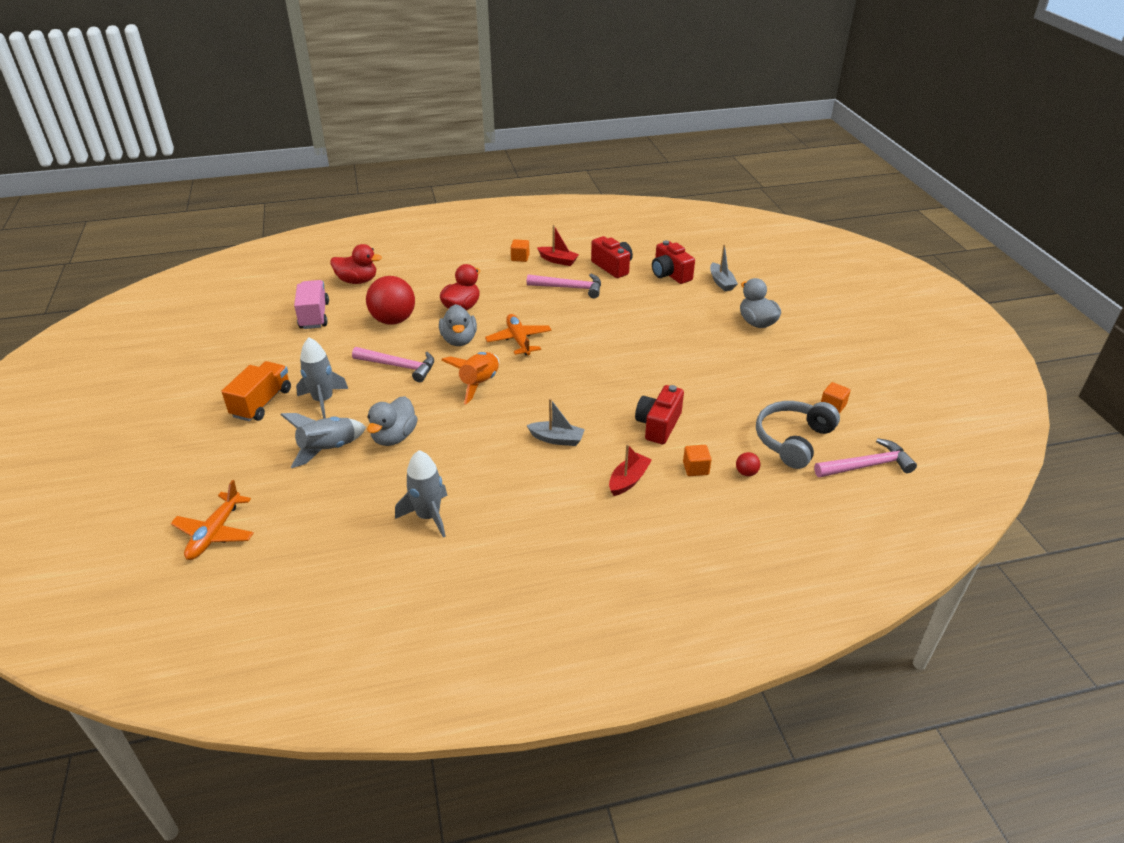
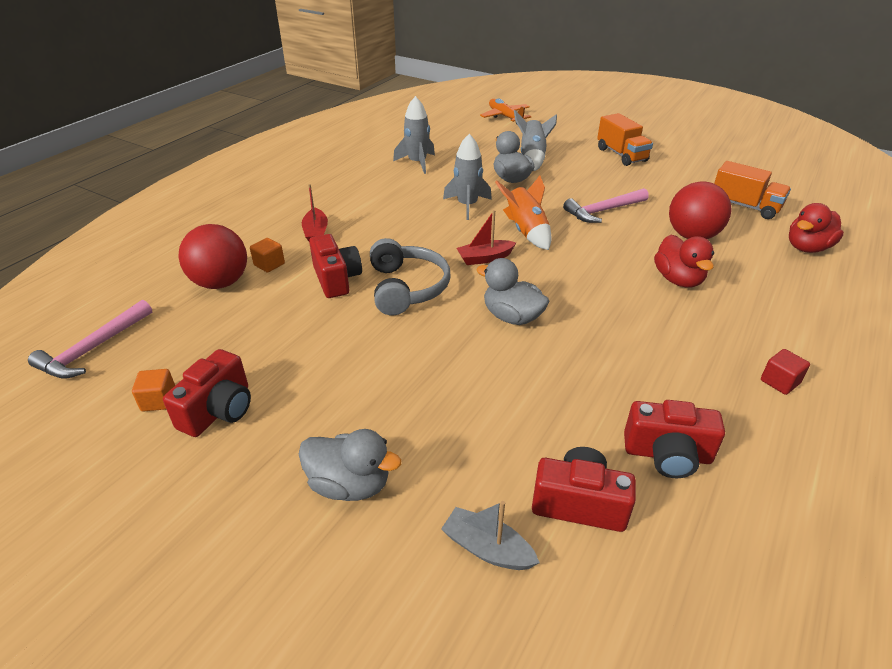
camera: 135 degrees right, 0 degrees up
pink truck [294,280,329,329] -> orange truck [714,161,791,219]
grey rocket [296,338,348,419] -> grey rocket moved to [443,134,492,220]
grey duck [439,304,477,346] -> grey duck moved to [476,258,550,325]
orange plane [485,314,551,356] -> none
orange cube [511,239,530,262] -> red cube [761,349,810,395]
grey boat [526,398,585,446] -> none
pink hammer [527,274,601,298] -> none
red boat [537,225,579,266] -> red boat moved to [457,210,516,265]
red ball [736,452,760,476] -> red ball [178,224,247,289], size x2.49
grey headphones [756,401,840,469] -> grey headphones moved to [370,238,451,315]
none -> red camera [163,349,251,437]

